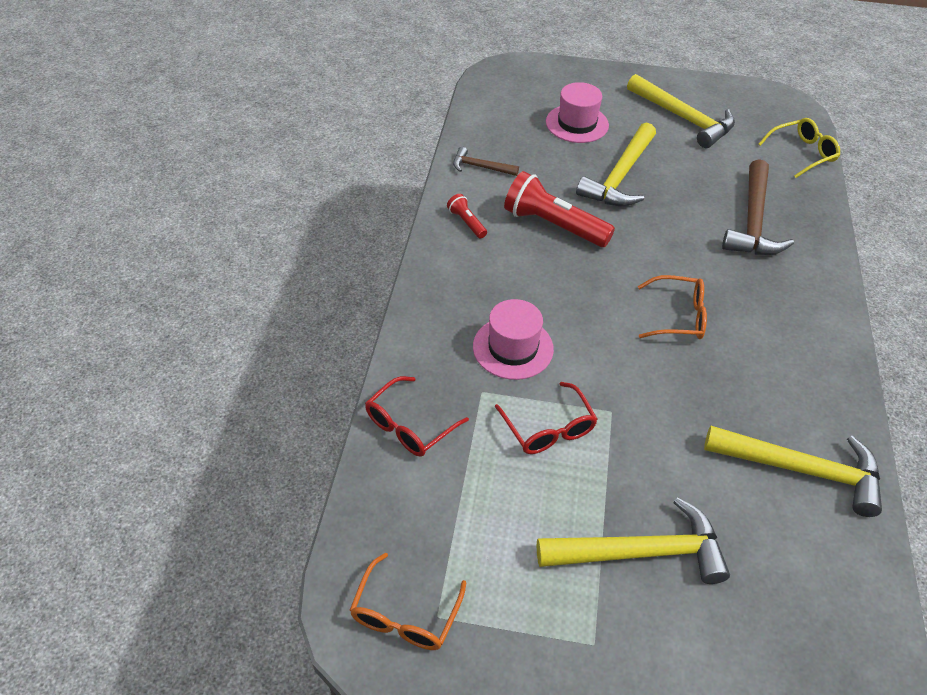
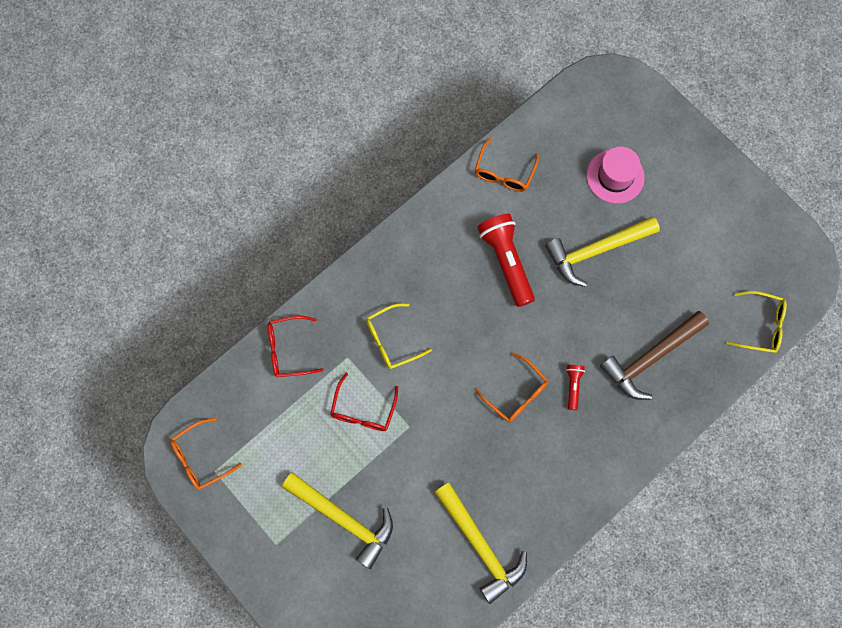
camera: 40 degrees right, 25 degrees up
red flashlight [447,194,487,239] -> red flashlight moved to [566,365,585,410]
brown hammer [453,147,519,176] -> orange glasses [475,138,539,192]
pink hat [473,299,554,380] -> yellow glasses [366,303,432,369]
yellow hammer [627,74,735,148] -> none

